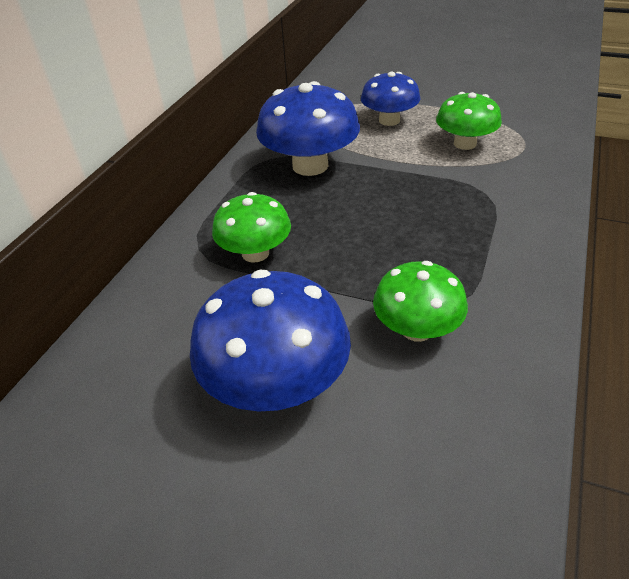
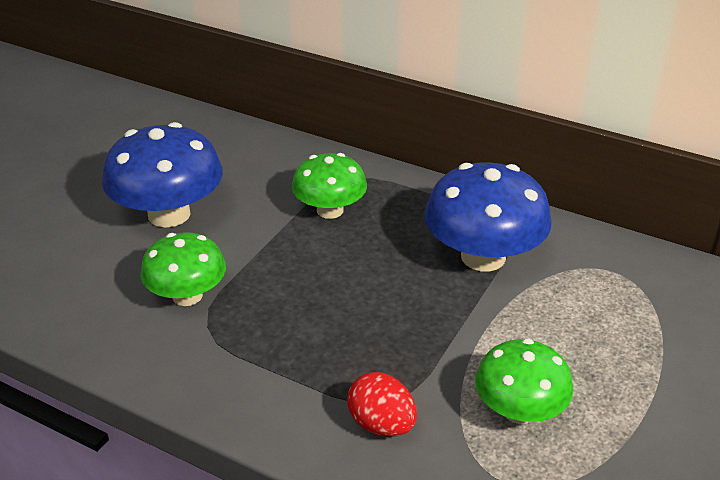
camera: 95 degrees right, 5 degrees down
blue mushroom [361,72,420,126] -> none
none -> red egg [347,372,417,437]

